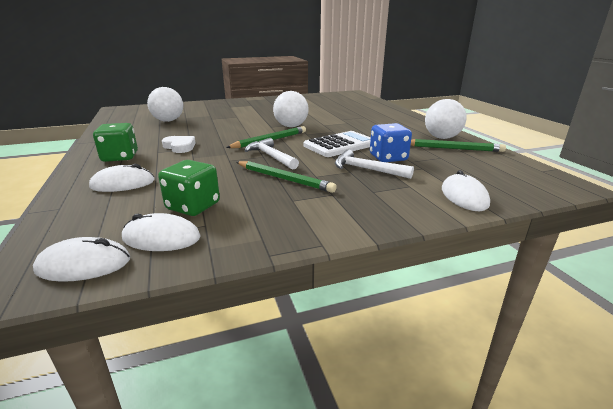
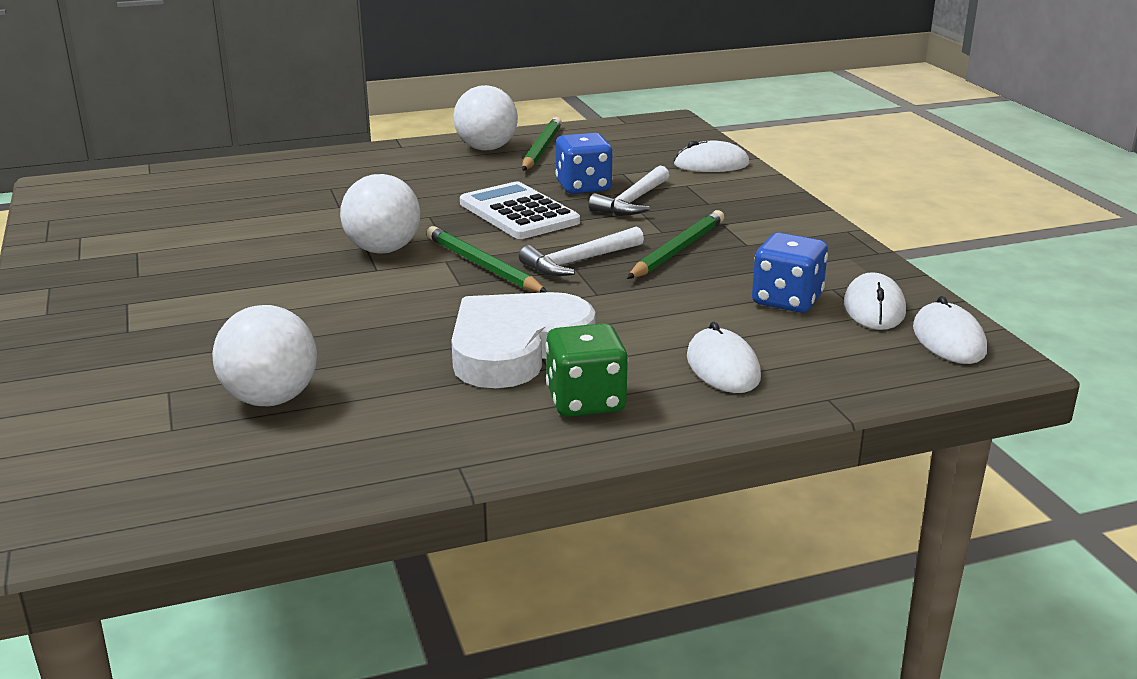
camera: 90 degrees left, 0 degrees up
green dice [158,160,220,216] -> blue dice [752,233,828,313]
white heart [162,136,196,153] -> white heart [451,292,596,388], size x1.97

